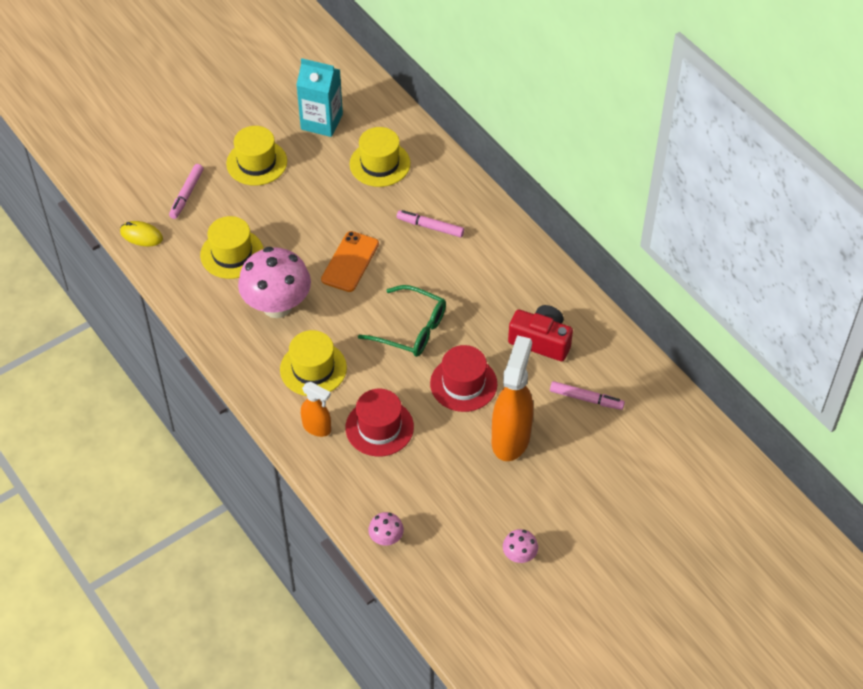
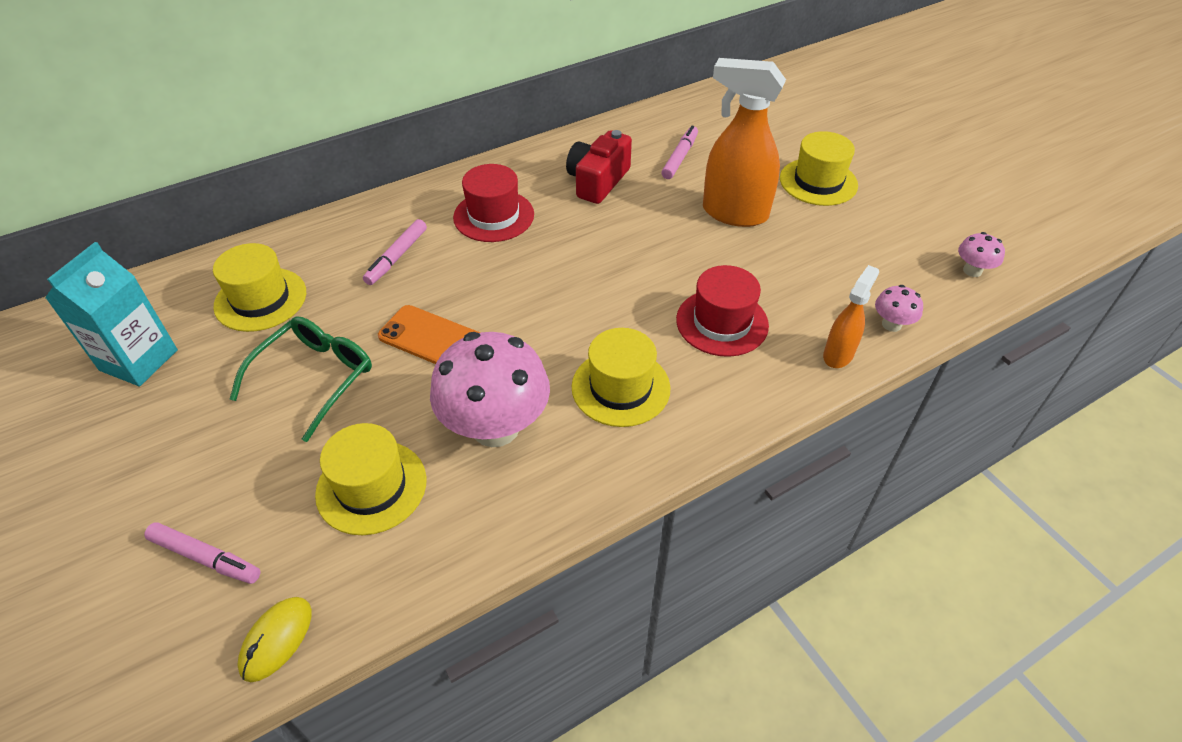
camera: 85 degrees left, 5 degrees down
yellow hat [226,126,287,186] -> yellow hat moved to [780,131,858,206]
orange spray bottle [301,382,331,437] -> orange spray bottle moved to [823,265,879,368]
green glasses [358,285,446,357] -> green glasses moved to [229,316,372,442]
red hat [430,345,497,412] -> red hat moved to [453,164,534,242]
pink mushroom [503,529,538,563] -> pink mushroom moved to [958,232,1005,277]

